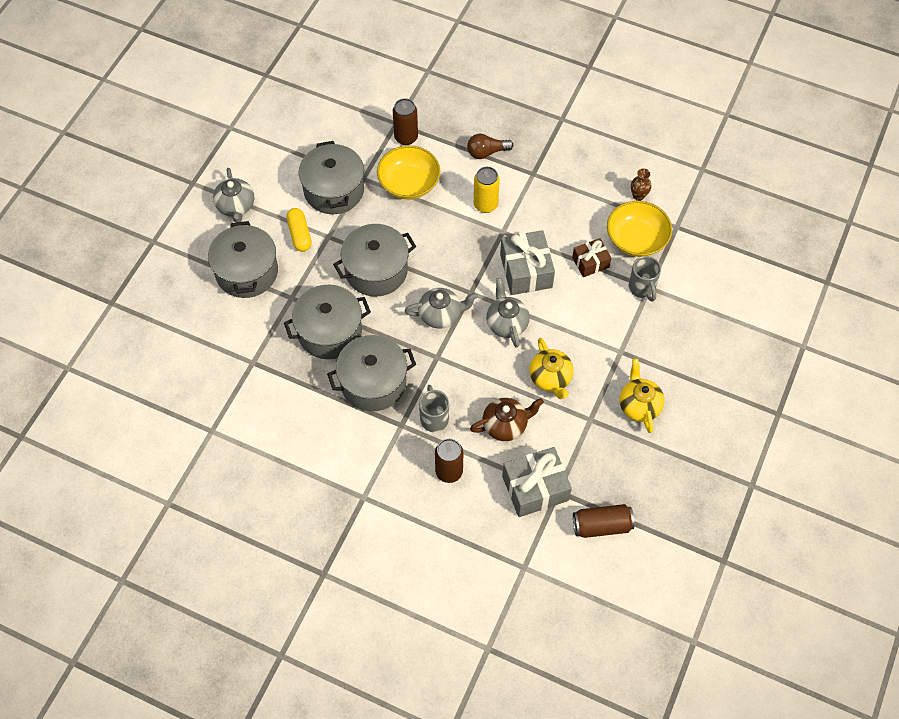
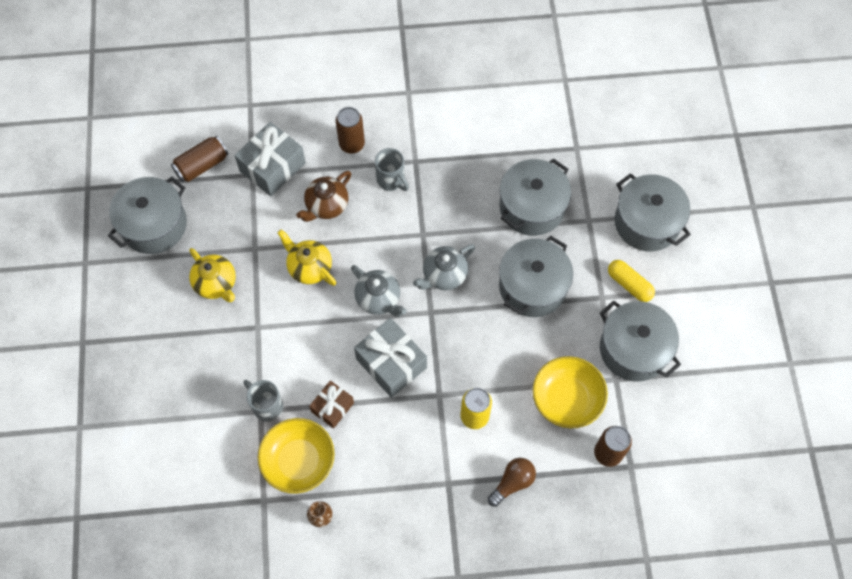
camera: 150 degrees right, 5 degrees up
grey teapot [213,168,254,223] -> none
grey pot [327,335,416,411] -> grey pot moved to [108,177,187,254]

